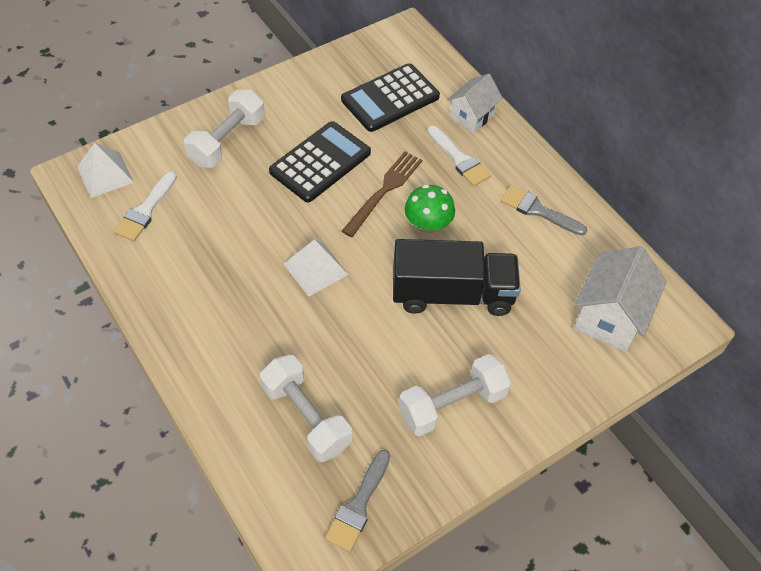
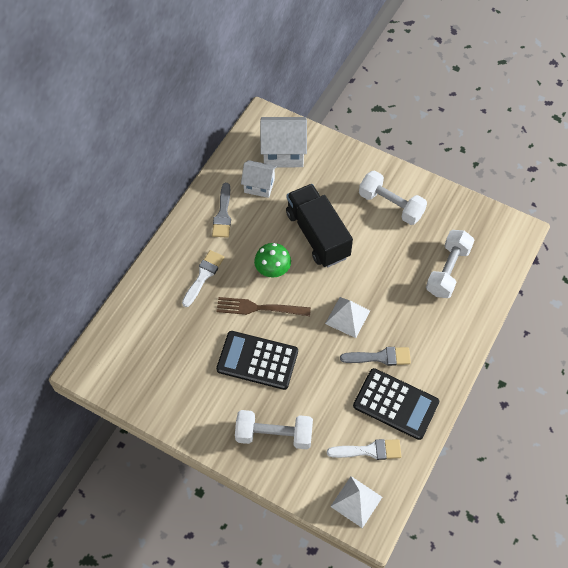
camera: 115 degrees left, 5 degrees up
grey brush [325,450,390,552] -> grey brush moved to [340,347,411,366]
black calculator [341,63,440,132] -> black calculator moved to [353,368,439,440]
white house [447,74,503,133] -> white house moved to [241,160,277,198]

